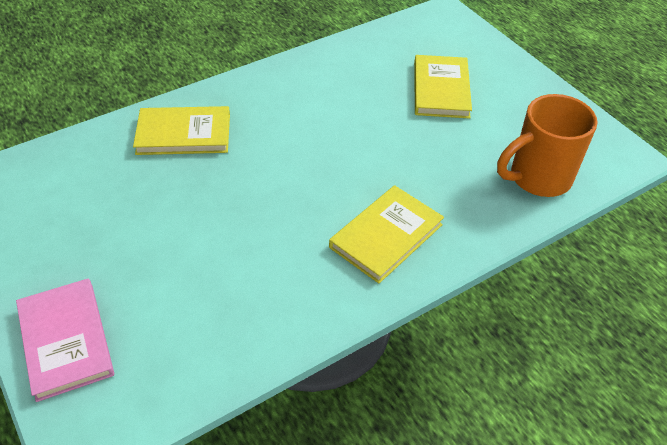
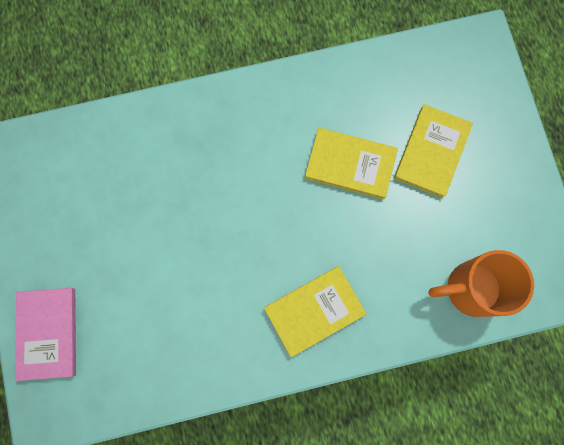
camera: 20 degrees right, 30 degrees up
yellow book [133,106,230,155] -> yellow book moved to [305,128,398,200]

